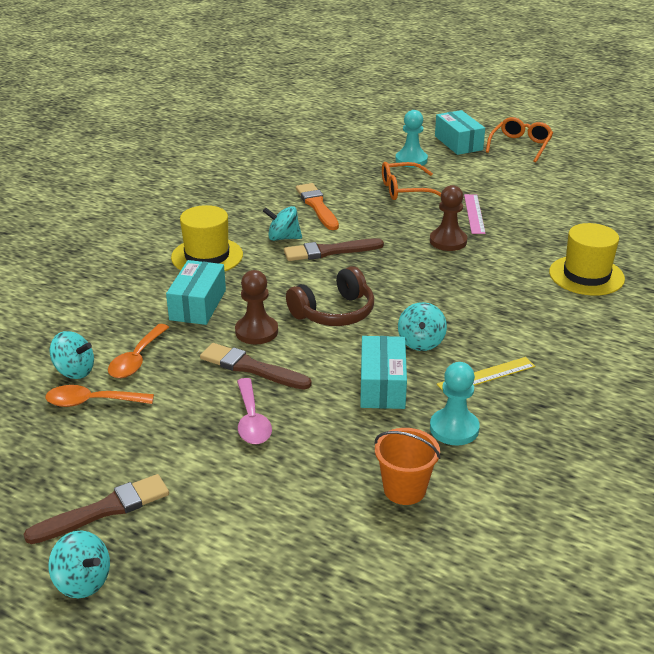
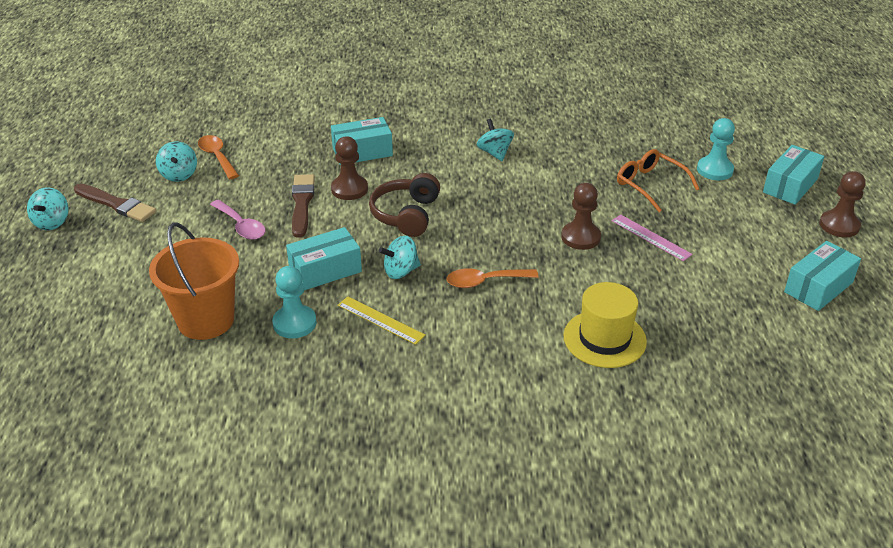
camera: 60 degrees right, 5 degrees up
turquoise spinning top [49,331,94,379] -> turquoise spinning top moved to [156,141,197,182]
orange spoon [108,324,169,378] -> orange spoon moved to [447,268,538,288]
yellow hat [171,205,243,271] -> none
pink spoon [237,378,272,444] -> pink spoon turned 90 degrees counterclockwise [210,200,266,240]
brown brush [284,238,384,261] -> none
brown headphones [286,266,374,326] -> brown headphones turned 75 degrees clockwise [369,173,440,237]
orange brush [296,183,339,230] -> none
orange bucket [374,428,441,505] -> orange bucket [149,223,239,340], size x1.63
pink ruler [464,194,486,234] -> pink ruler turned 75 degrees clockwise [612,215,693,261]
orange glasses [486,117,553,163] -> brown pawn [820,171,866,237]
none -> turquoise box [784,241,861,311]

